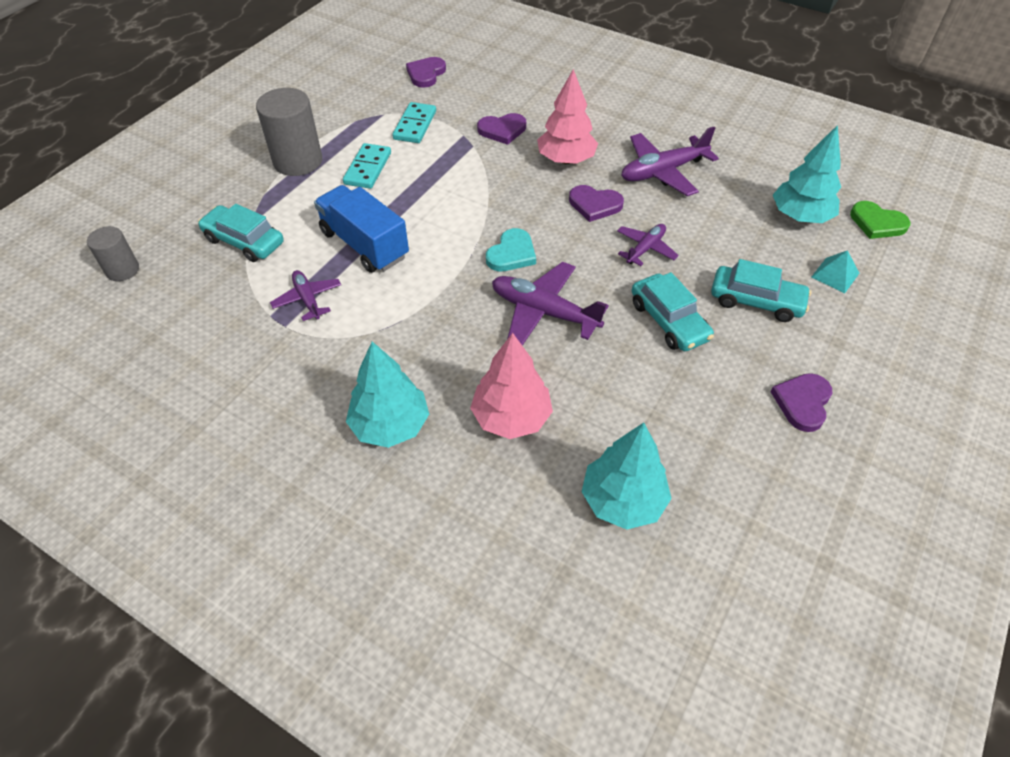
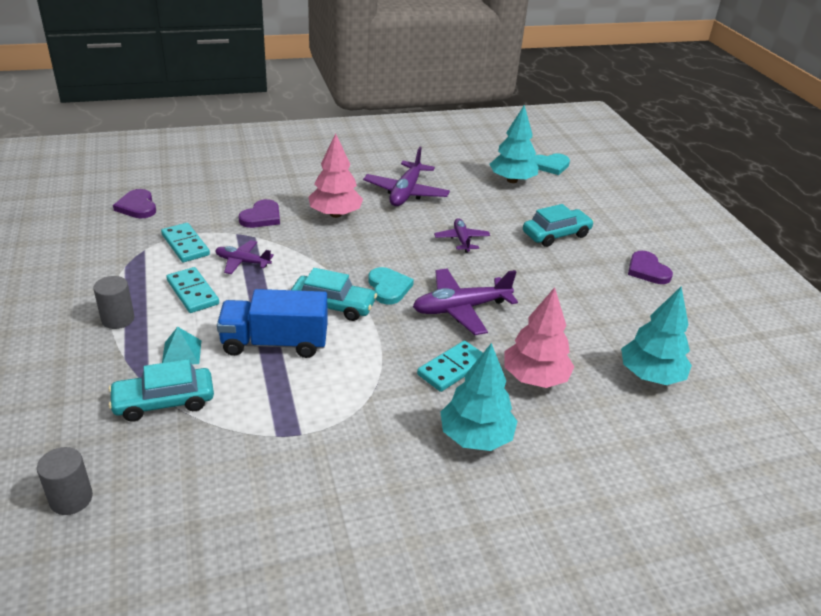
camera: 50 degrees left, 15 degrees down
grey cylinder [256,88,322,176] -> grey cylinder [93,276,134,329], size x0.58
purple plane [270,270,341,321] -> purple plane moved to [215,240,274,274]
purple heart [569,185,624,222] -> none
turquoise car [632,272,714,351] -> turquoise car moved to [291,268,377,321]
turquoise pyramid [812,250,859,293] -> turquoise pyramid moved to [162,327,202,364]
green heart [850,201,911,239] -> turquoise heart [533,153,570,175]
none -> turquoise domino [417,341,483,392]

